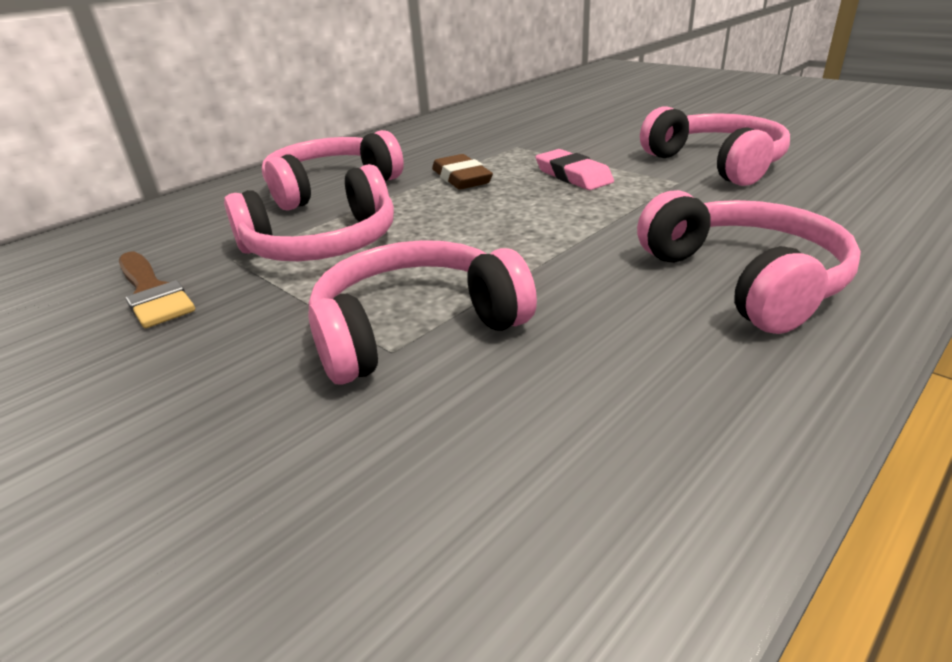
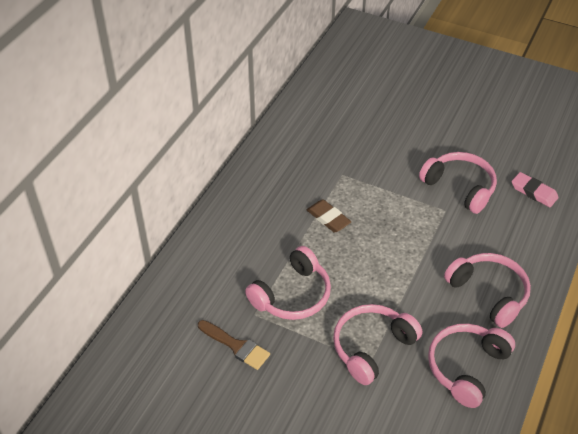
camera: 20 degrees left, 15 degrees up
pink headphones [262,130,404,211] -> pink headphones moved to [428,324,515,408]
pink eraser [535,149,614,190] -> pink eraser moved to [512,172,559,207]

